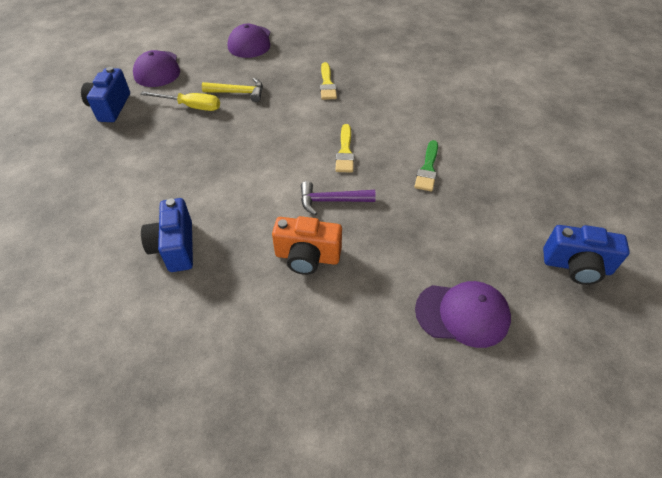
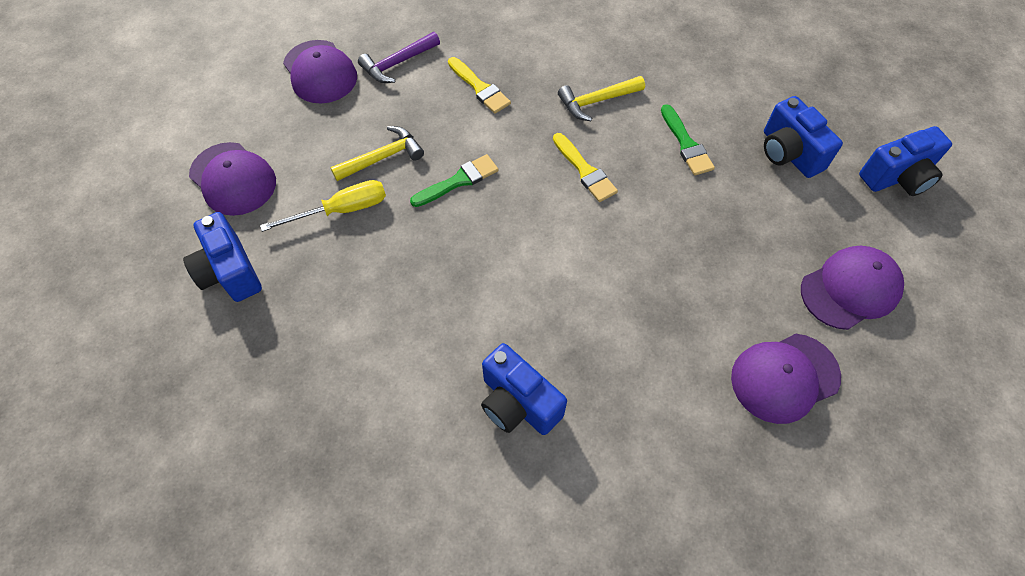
camera: 35 degrees left, 10 degrees up
orange camera [272,216,342,275] -> none
purple hammer [301,181,376,216] -> purple hammer moved to [358,32,440,83]
none -> green brush [410,154,499,207]
none -> yellow hammer [558,76,645,121]
none -> purple cap [731,334,841,424]
none -> blue camera [764,96,843,178]

